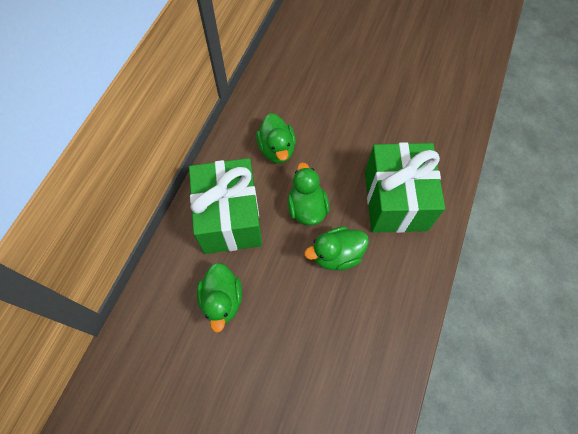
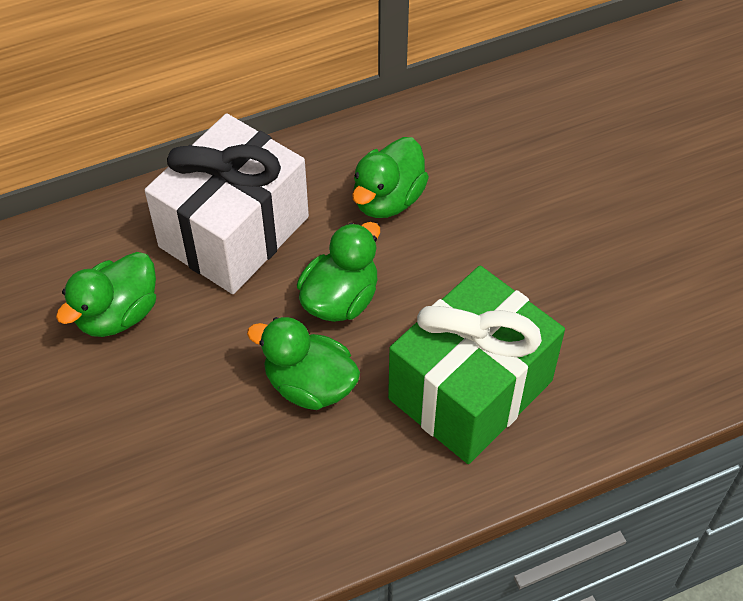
camera: 45 degrees right, 10 degrees down
green gift [189,158,262,254] -> white gift [145,113,309,294]

